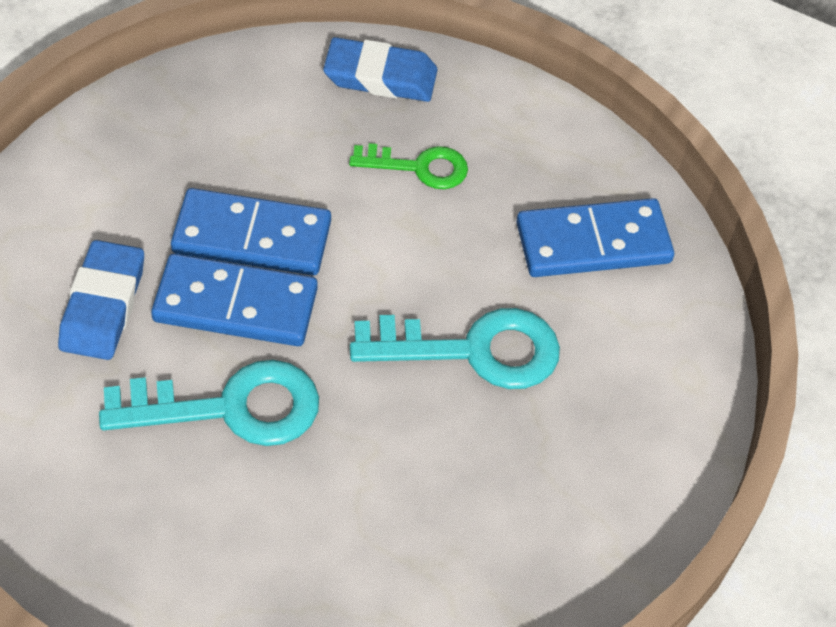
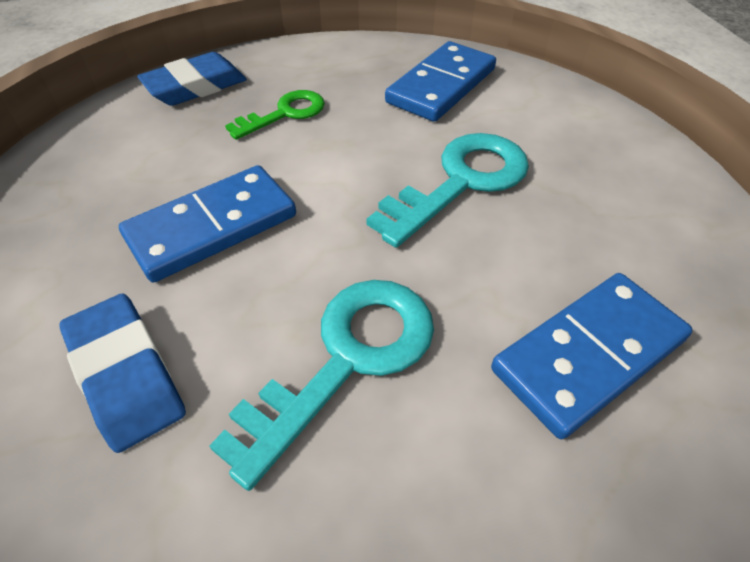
camera: 40 degrees left, 5 degrees down
blue domino [151,254,318,346] -> blue domino moved to [491,273,693,439]

